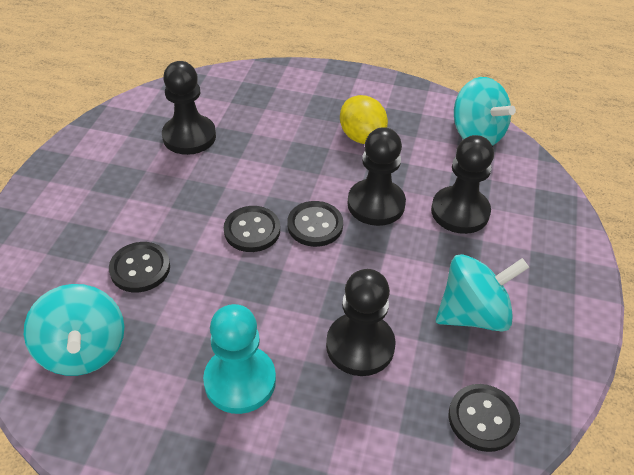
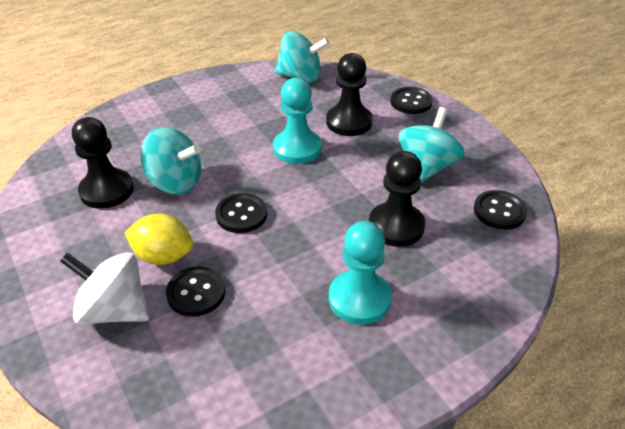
camera: 45 degrees left, 5 degrees down
turquoise spinning top [24,284,124,376] -> turquoise spinning top moved to [140,127,201,195]
black button [287,201,343,247] -> black button moved to [391,87,433,114]
yellow lemon [340,95,388,144] -> yellow lemon moved to [124,214,194,265]
black pawn [347,127,406,226] -> turquoise pawn [273,78,322,164]
none -> white spinning top [60,252,149,325]

